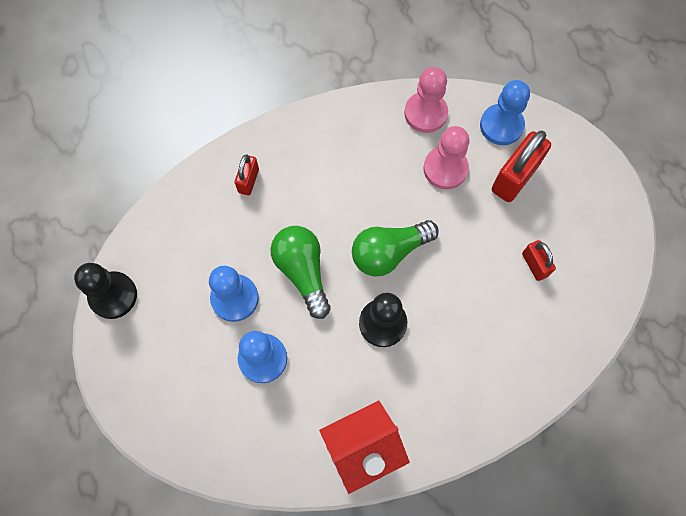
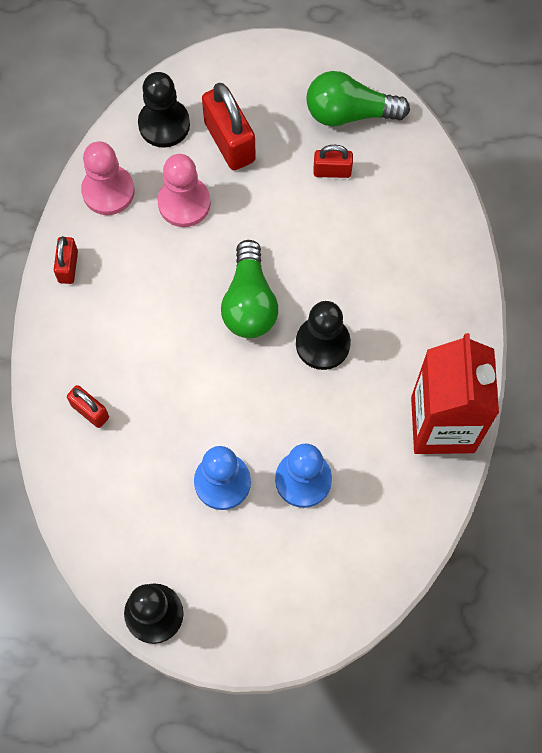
camera: 65 degrees left, 0 degrees up
green light bulb [270,226,331,319] -> green light bulb moved to [306,71,410,126]
blue pawn [480,80,530,145] -> black pawn [138,72,190,148]
none -> red padlock [54,236,78,284]

